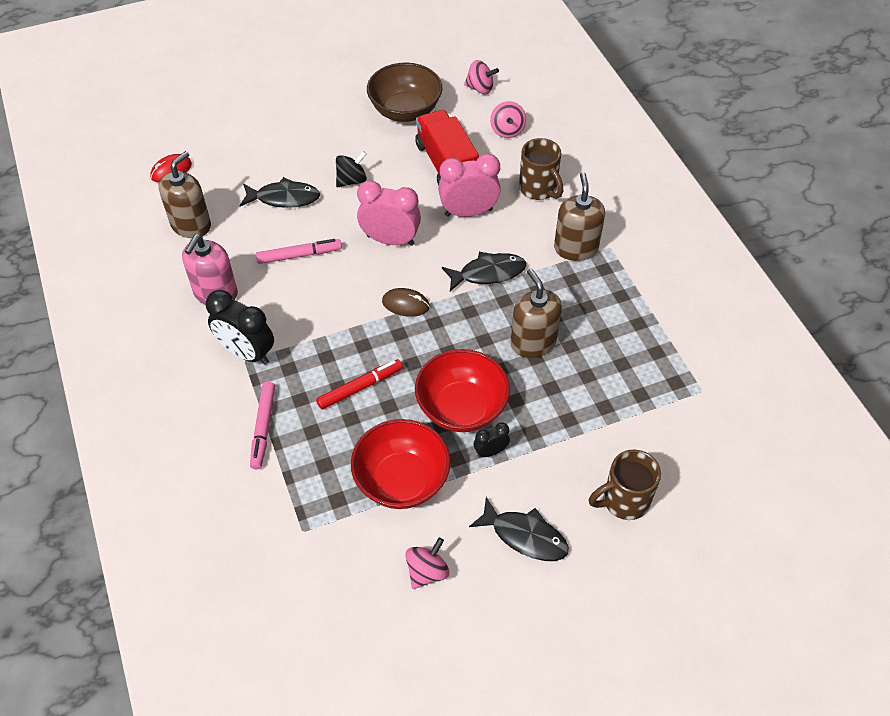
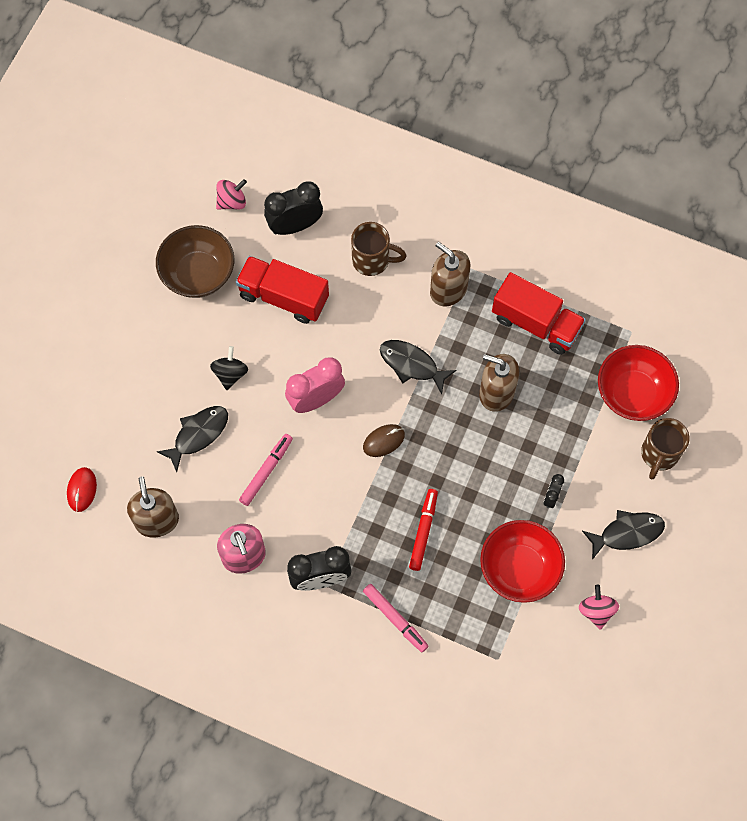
camera: 45 degrees left, 15 degrees up
red bowl [415,349,510,432] -> red bowl moved to [598,345,679,421]
pink clock [438,153,501,217] -> none
black fish [442,252,526,292] -> black fish turned 90 degrees counterclockwise [380,340,456,394]
pink spinning top [490,101,526,138] -> black clock [264,181,323,235]
none -> red truck [492,272,586,355]

